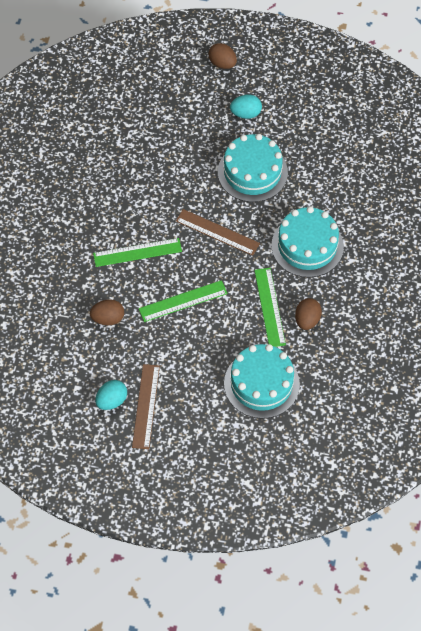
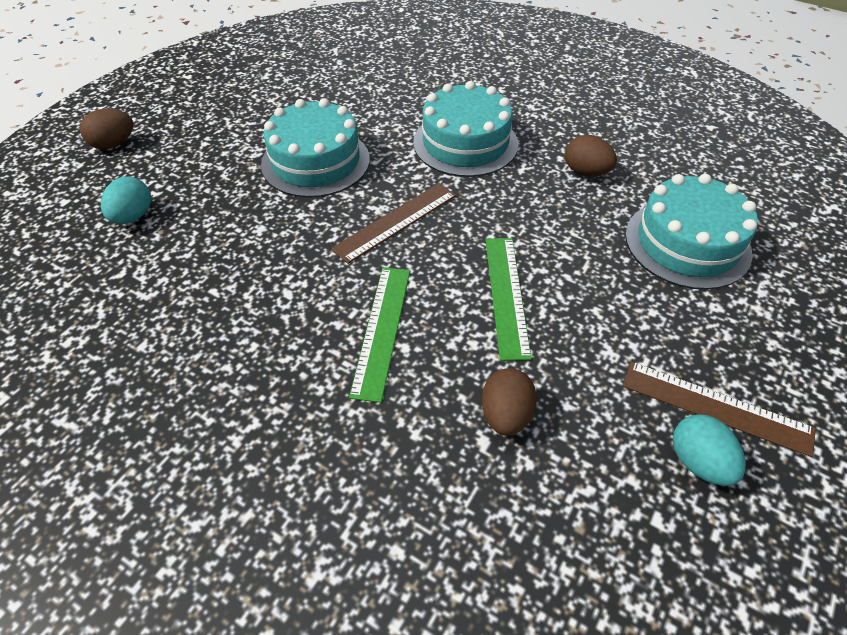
camera: 70 degrees left, 10 degrees down
turquoise egg [230,94,262,119] -> turquoise egg moved to [101,176,151,224]
green ruler [254,268,286,347] -> none

